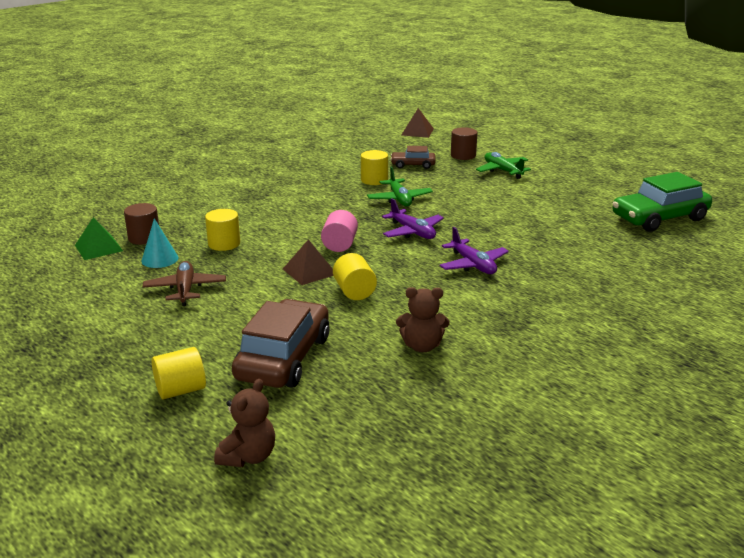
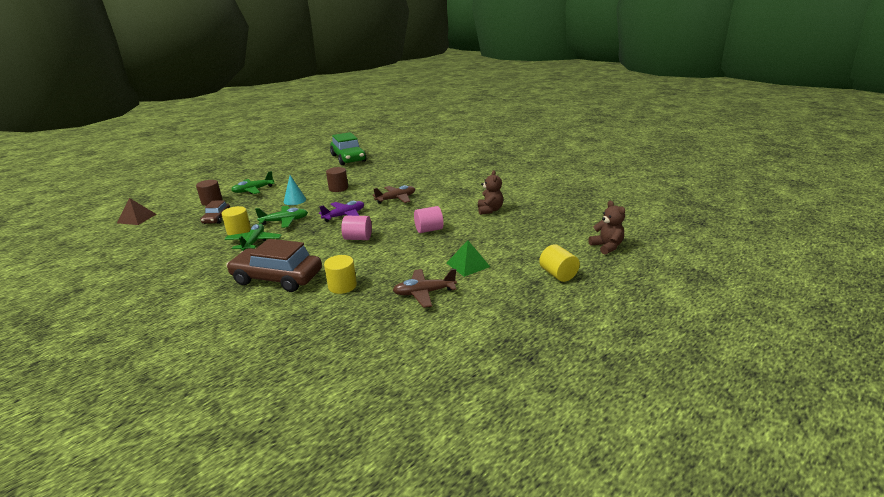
camera: 90 degrees left, 0 degrees up
green pyramid [75,217,123,260] -> green pyramid moved to [447,240,490,277]
brown cylinder [124,203,159,245] -> brown cylinder moved to [326,167,348,192]
turquoise cone [141,218,178,268] -> turquoise cone moved to [284,175,306,205]
brown teddy bear [214,379,275,467] -> brown teddy bear turned 45 degrees clockwise [588,201,625,254]
brown car [232,299,330,388] -> brown car moved to [226,239,322,292]
brown pyramid [283,239,333,285] -> none
yellow cylinder [333,253,377,300] -> pink cylinder [414,206,443,233]
purple plane [440,227,509,274] -> brown plane [373,185,415,204]
none -> green plane [225,224,282,251]

